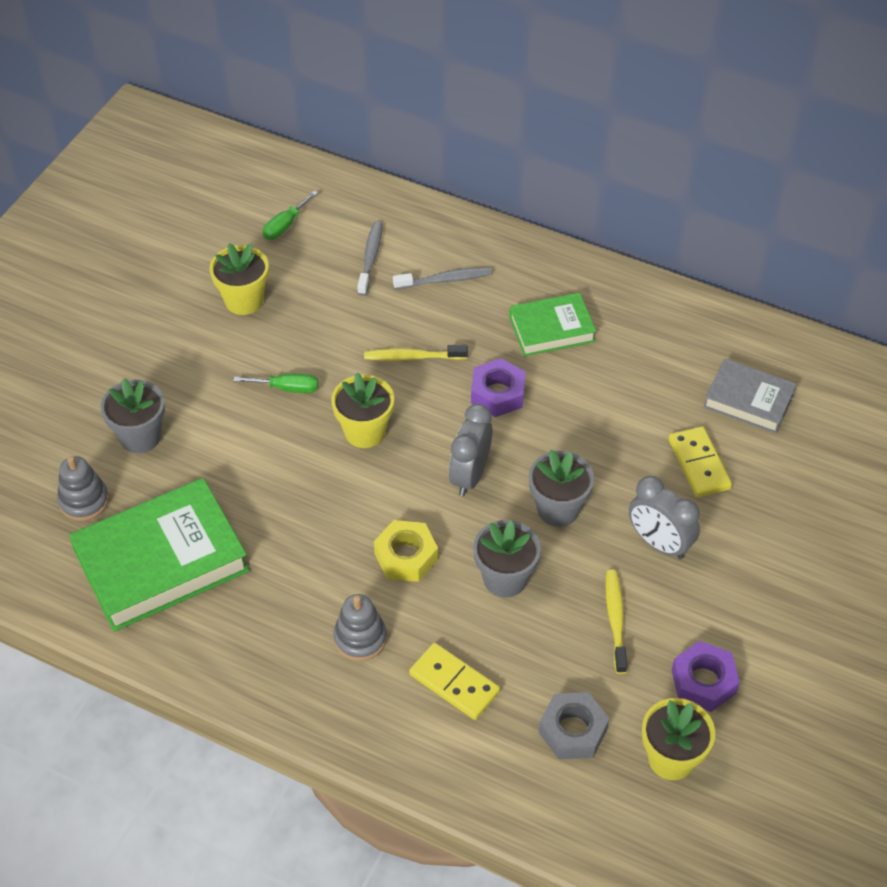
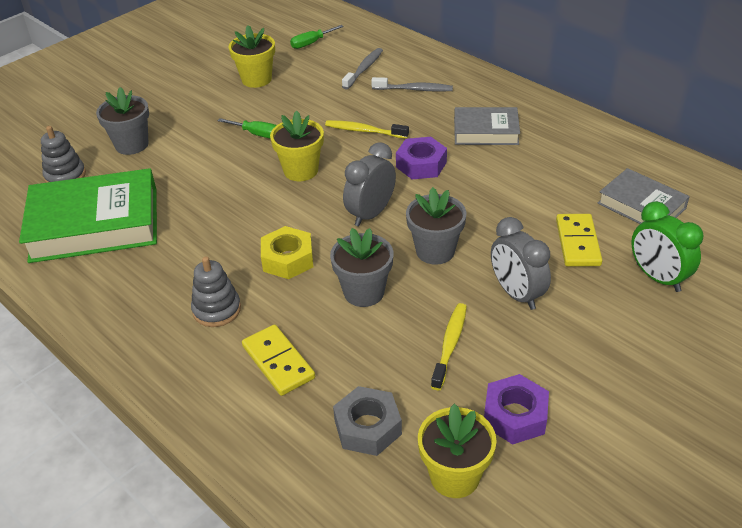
camera: 20 degrees right, 10 degrees down
green book [509,293,596,356] -> grey book [454,107,520,145]
none -> green clock [631,201,703,292]

